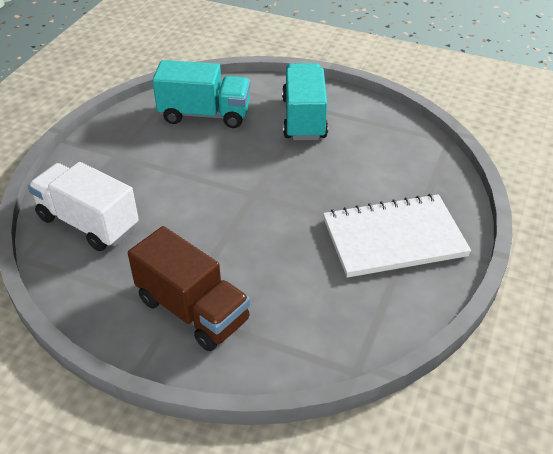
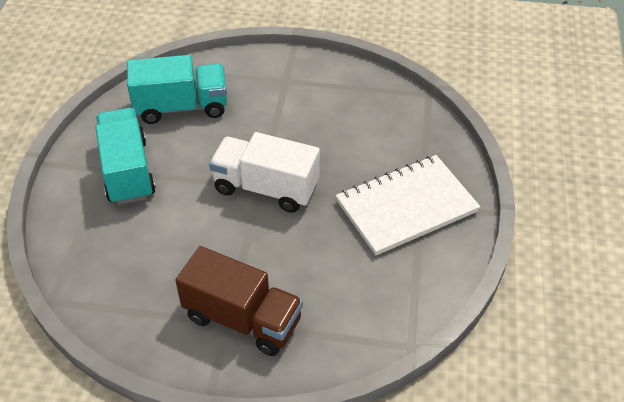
camera: 15 degrees left, 5 degrees up
white truck [28,162,139,251] -> white truck moved to [209,132,320,213]
turquoise truck [282,63,328,140] -> turquoise truck moved to [95,108,156,205]

